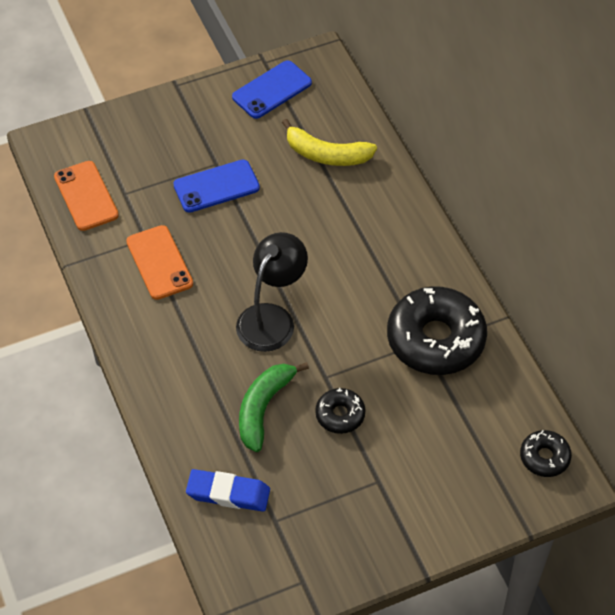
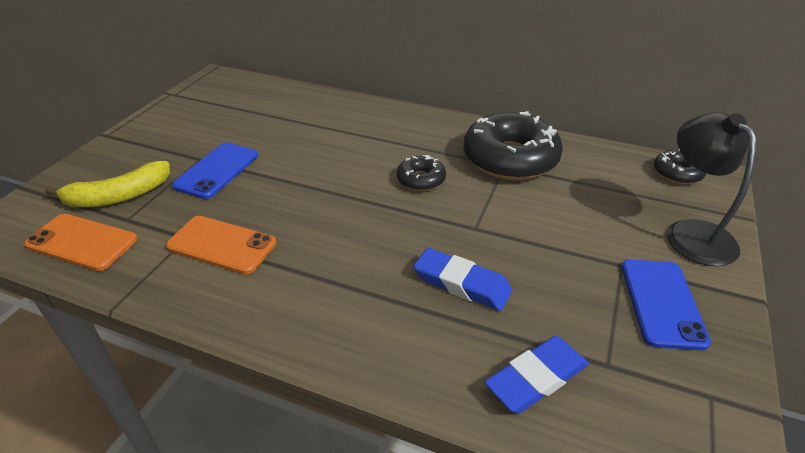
camera: 45 degrees left, 15 degrees down
blue phone [232,60,312,119] -> blue phone moved to [622,260,711,350]
black lamp [236,232,308,352] -> black lamp moved to [667,112,756,266]
green banana [239,362,309,452] -> blue eraser [414,248,512,311]
yellow banana [282,119,377,166] -> yellow banana moved to [45,161,170,207]
black donut [315,388,365,434] -> black donut moved to [397,155,446,191]

